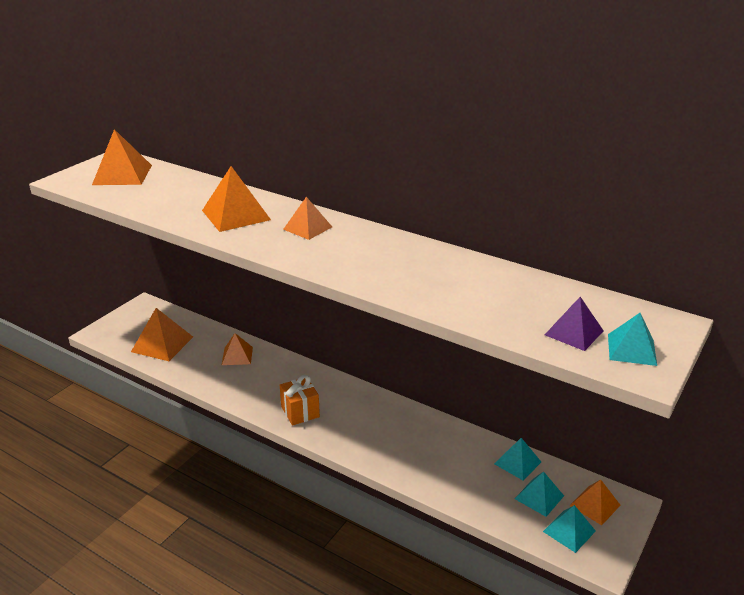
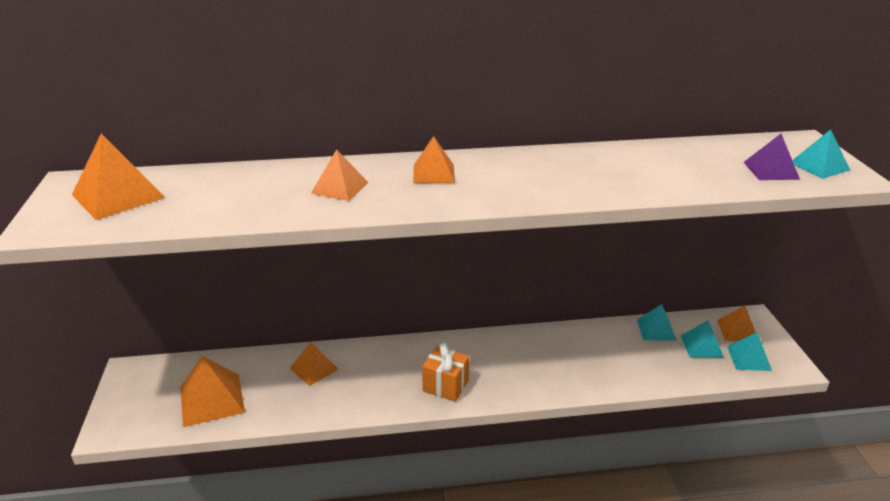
camera: 40 degrees left, 0 degrees up
orange pyramid [202,166,271,232] -> orange pyramid [311,149,369,201], size x0.64

